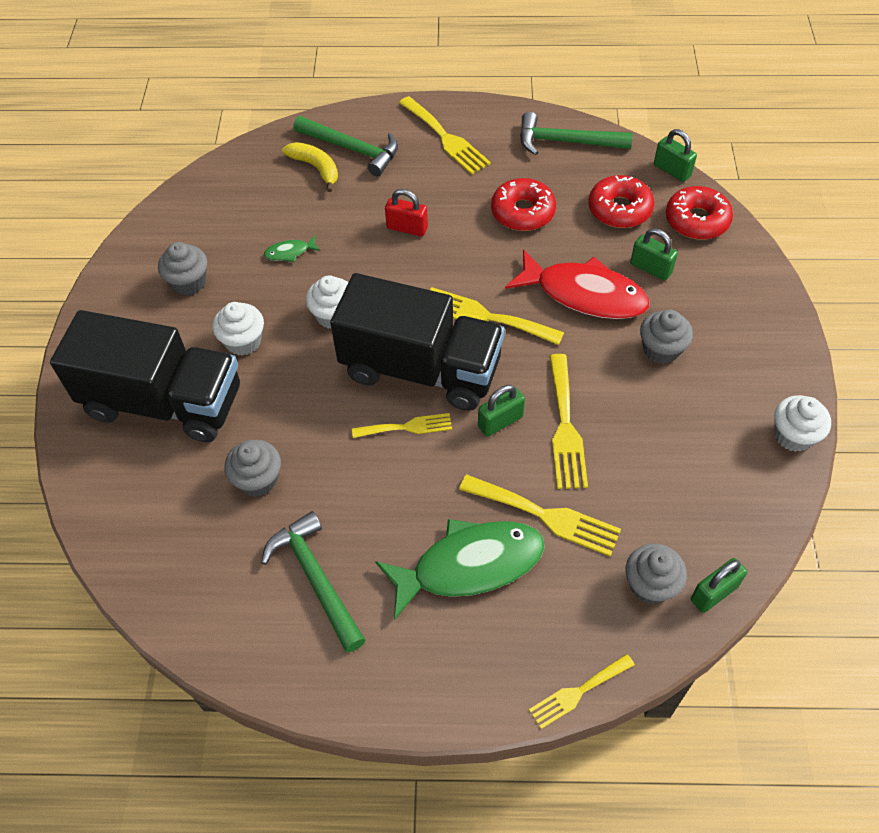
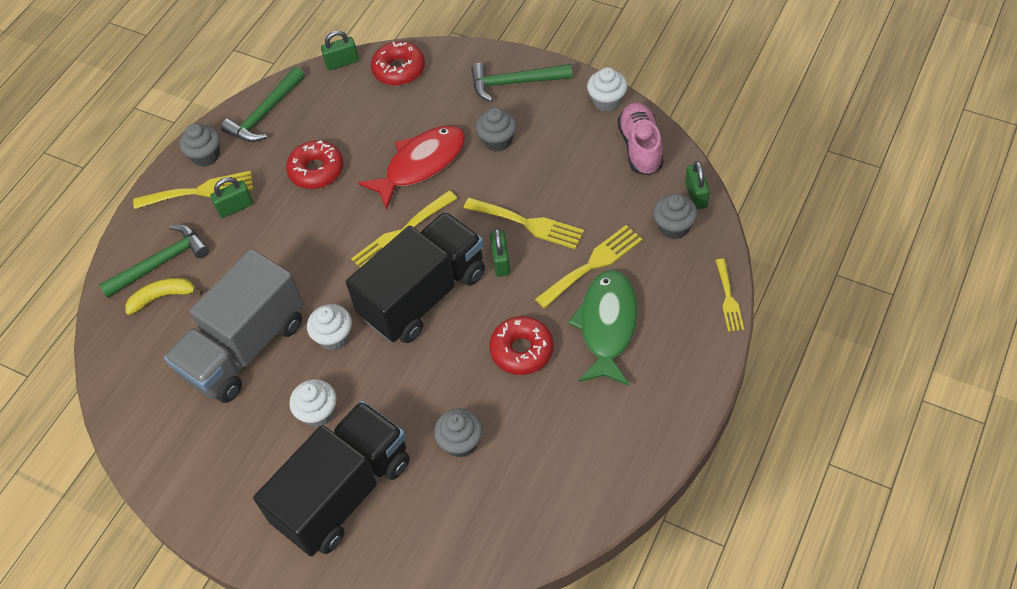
camera: 60 degrees left, 0 degrees up
grey cupcake [158,242,207,295] -> grey cupcake moved to [179,123,220,167]
green hammer [261,511,365,653] -> green hammer moved to [471,63,573,102]
green fish [264,235,321,262] -> grey truck [164,249,304,403]
yellow fork [352,413,452,438] -> none
red padlock [385,189,428,236] -> none
red donut [589,175,654,228] -> red donut moved to [489,316,554,375]
green padlock [630,229,678,281] -> green padlock moved to [210,177,253,218]
none -> pink shoe [618,102,663,175]

